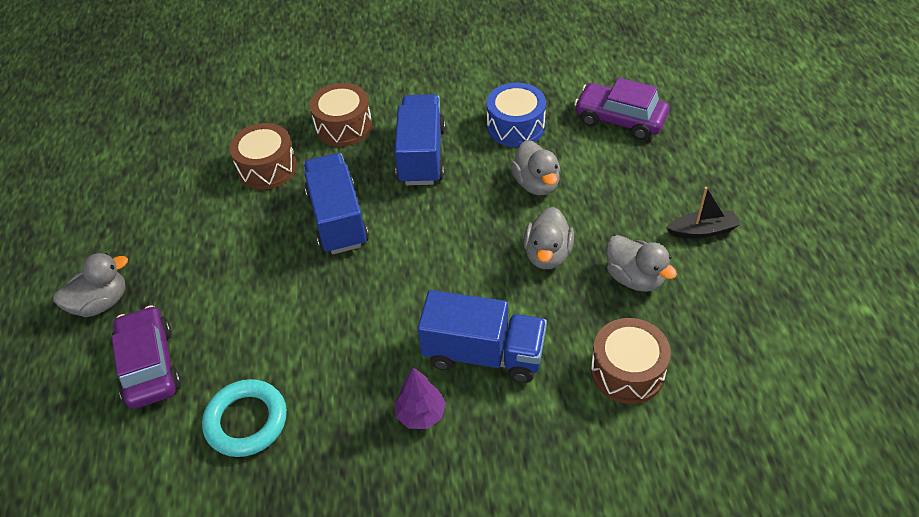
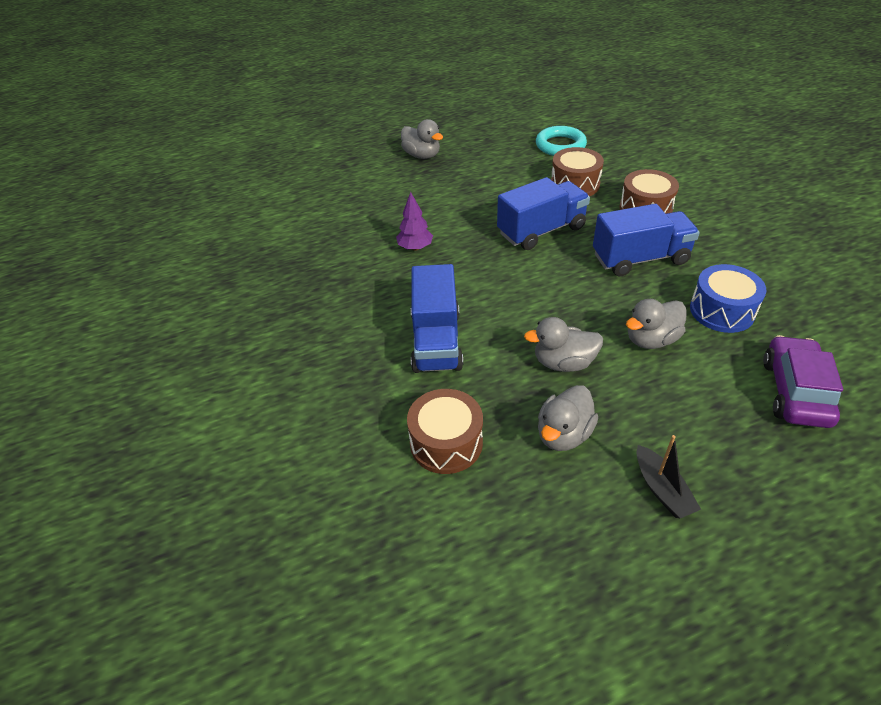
camera: 75 degrees right, 5 degrees down
purple car [112,305,181,409] -> none
turquoise ring [202,379,287,457] -> turquoise ring moved to [536,126,587,156]
purple tree [395,367,446,429] -> purple tree moved to [396,192,433,251]

